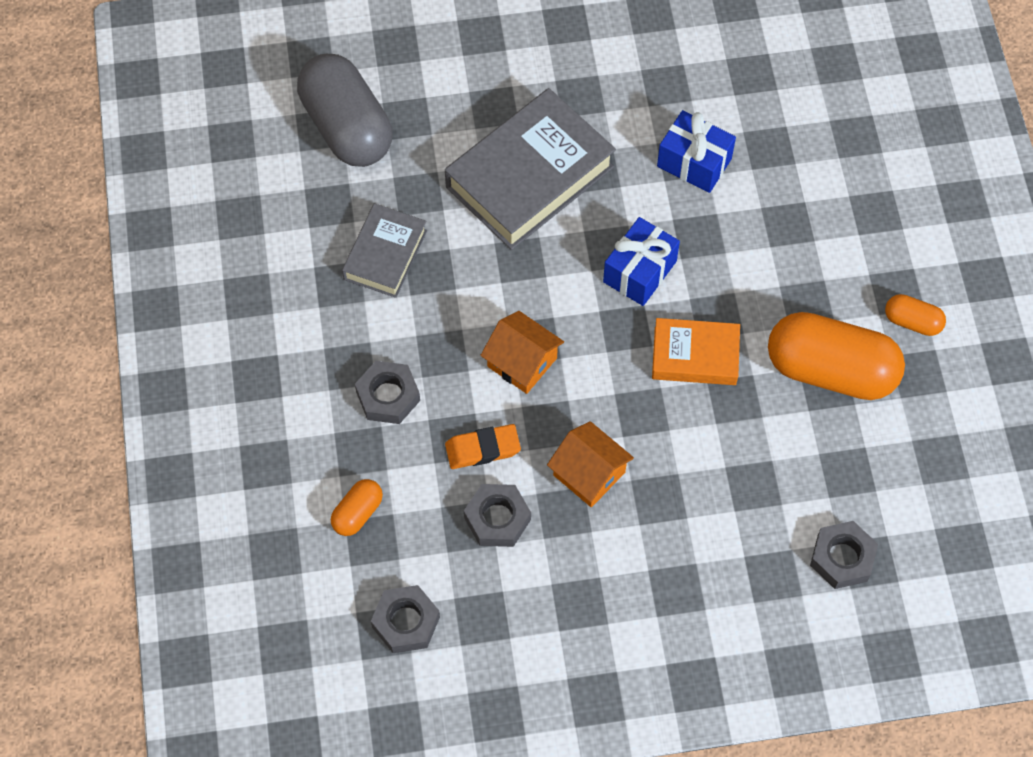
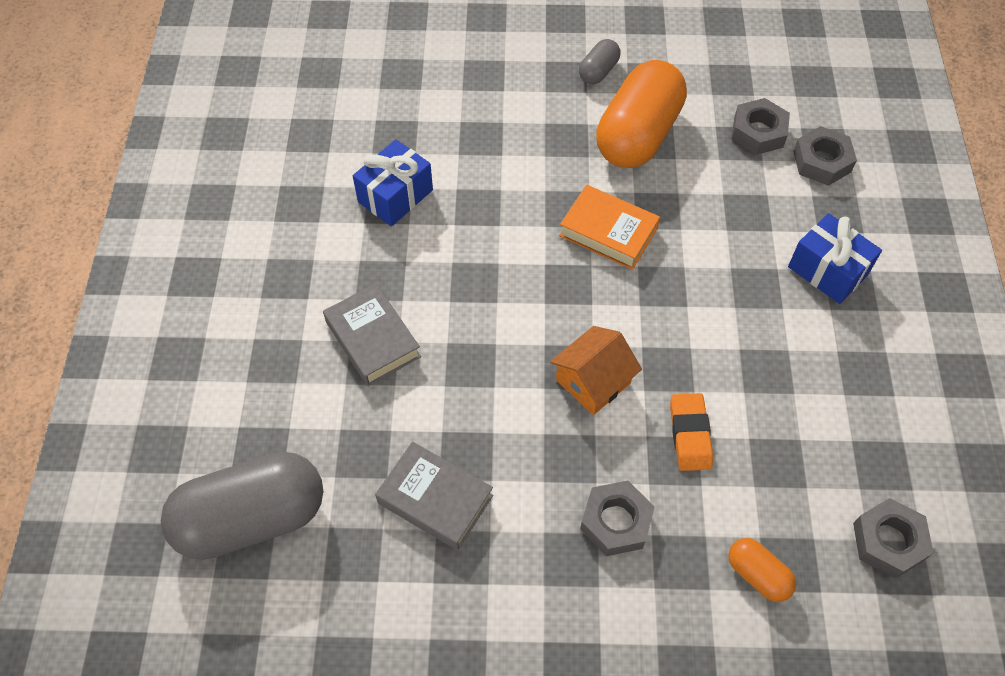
camera: 80 degrees left, 5 degrees down
grey book [445,88,616,250] -> grey book [323,284,421,386], size x0.57
grey nut [464,484,531,547] -> grey nut moved to [732,98,790,155]
orange house [547,421,634,507] -> none
blue gift [603,217,680,306] -> blue gift moved to [788,213,882,304]
orange book [652,318,740,385] -> orange book turned 75 degrees counterclockwise [559,185,660,270]
orange capsule [885,294,946,336] -> grey capsule [579,39,620,84]

